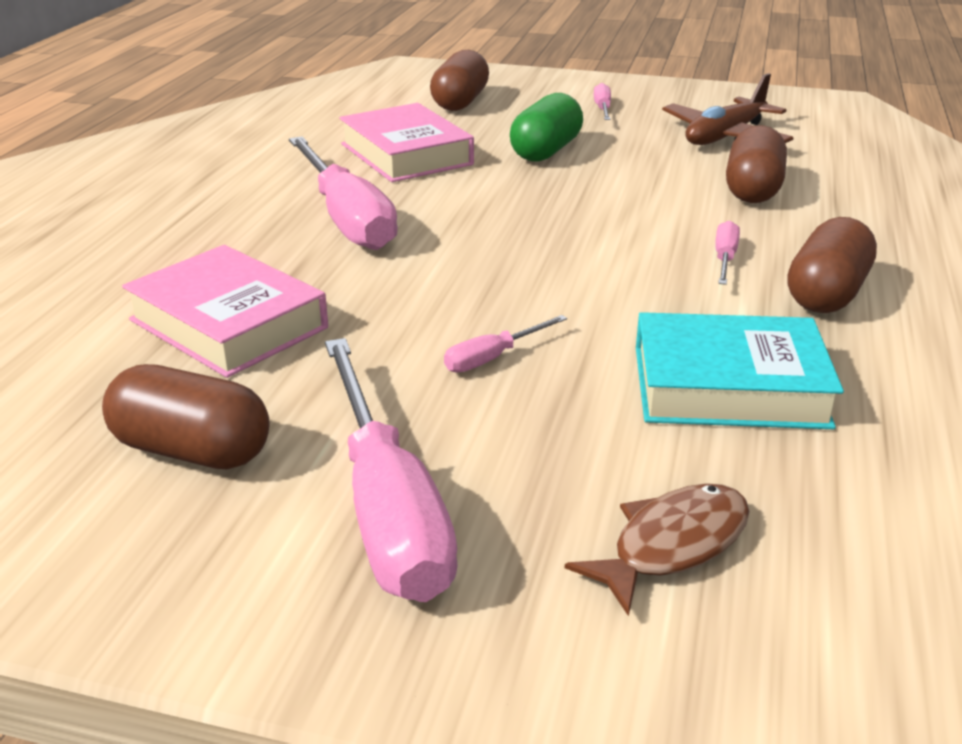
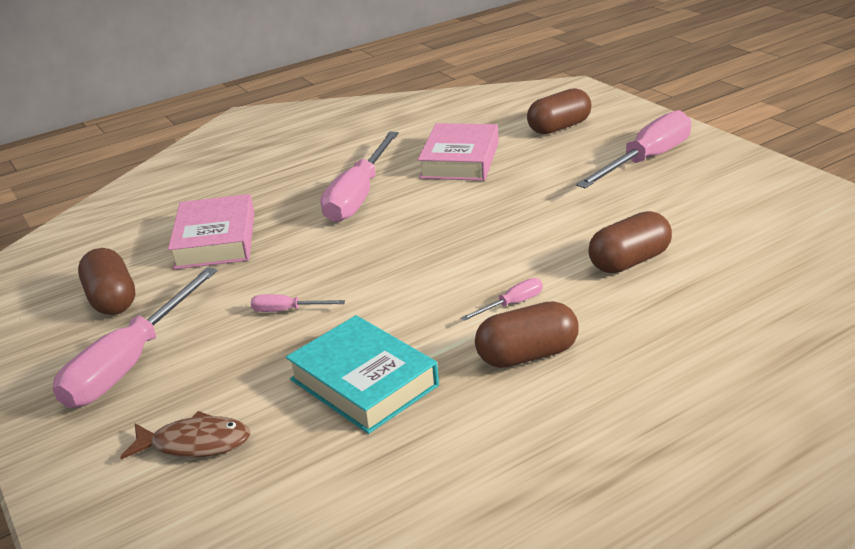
camera: 45 degrees right, 0 degrees up
green capsule [510,93,583,162] -> none
pink screwdriver [594,83,611,120] -> pink screwdriver [576,110,691,188], size x2.31
brown plane [662,73,794,145] -> none

